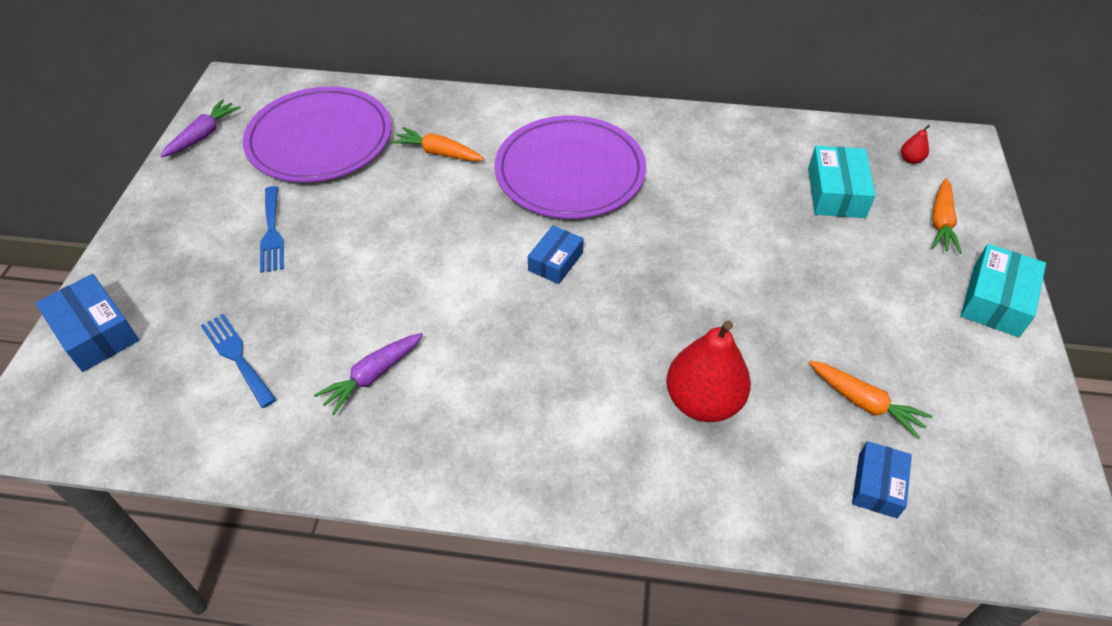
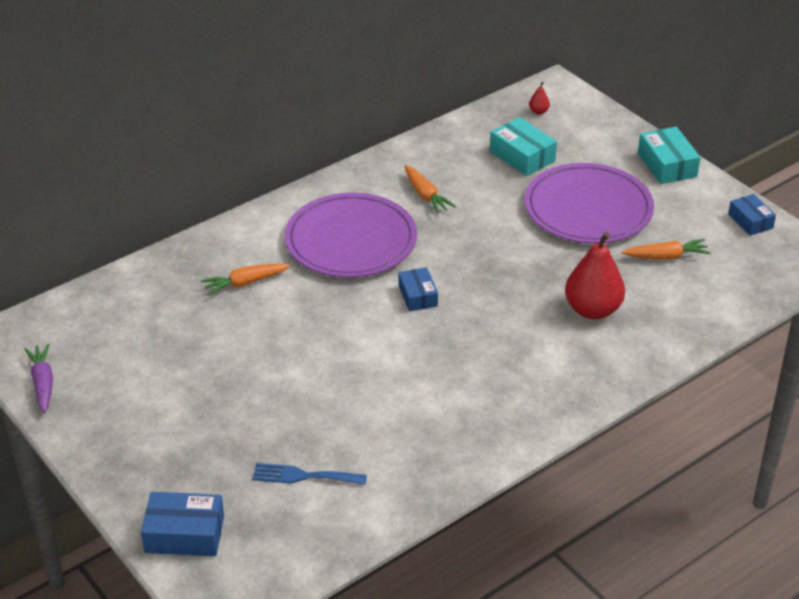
camera: 45 degrees left, 10 degrees down
purple plate [243,86,391,182] -> purple plate moved to [525,163,654,244]
blue fork [260,186,284,273] -> none
purple carrot [314,333,423,415] -> none
blue box [852,441,912,518] -> blue box moved to [728,194,776,236]
orange carrot [932,178,962,254] -> orange carrot moved to [405,165,456,214]

